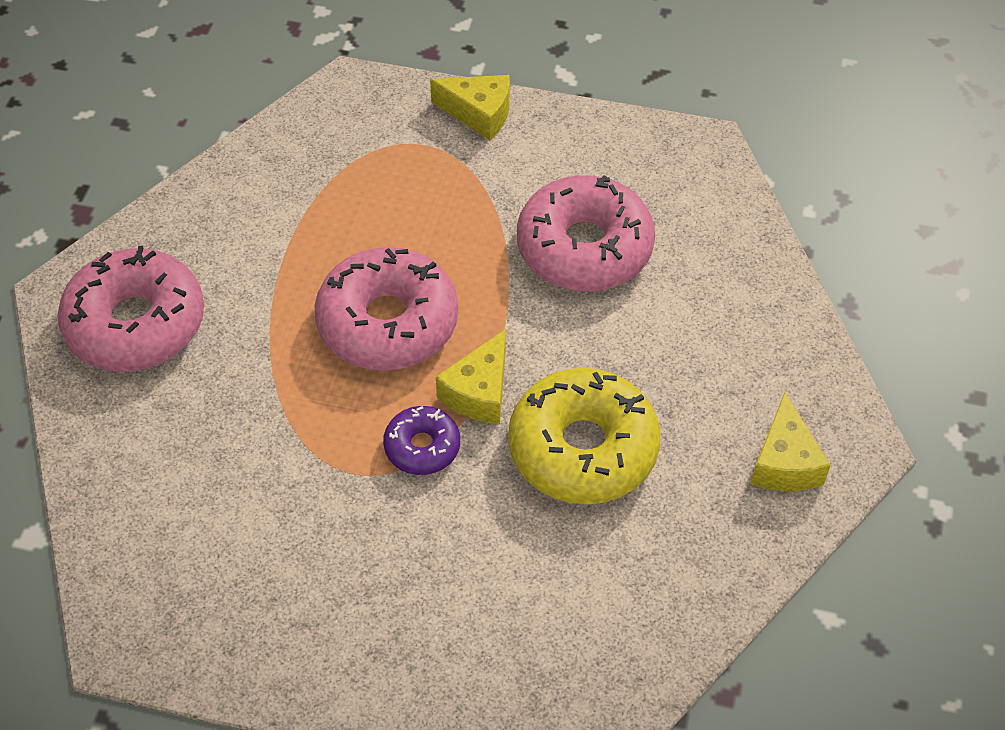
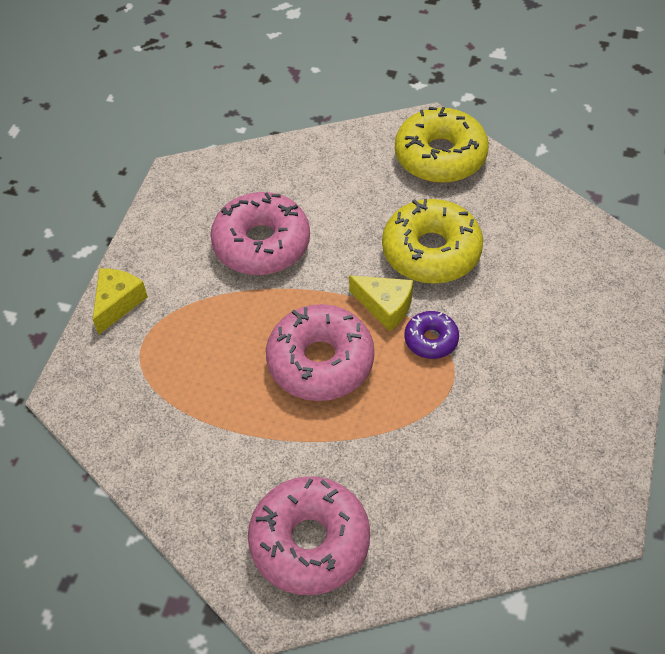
camera: 85 degrees left, 0 degrees up
yellow cheese [751,392,831,491] -> yellow donut [395,107,489,183]

